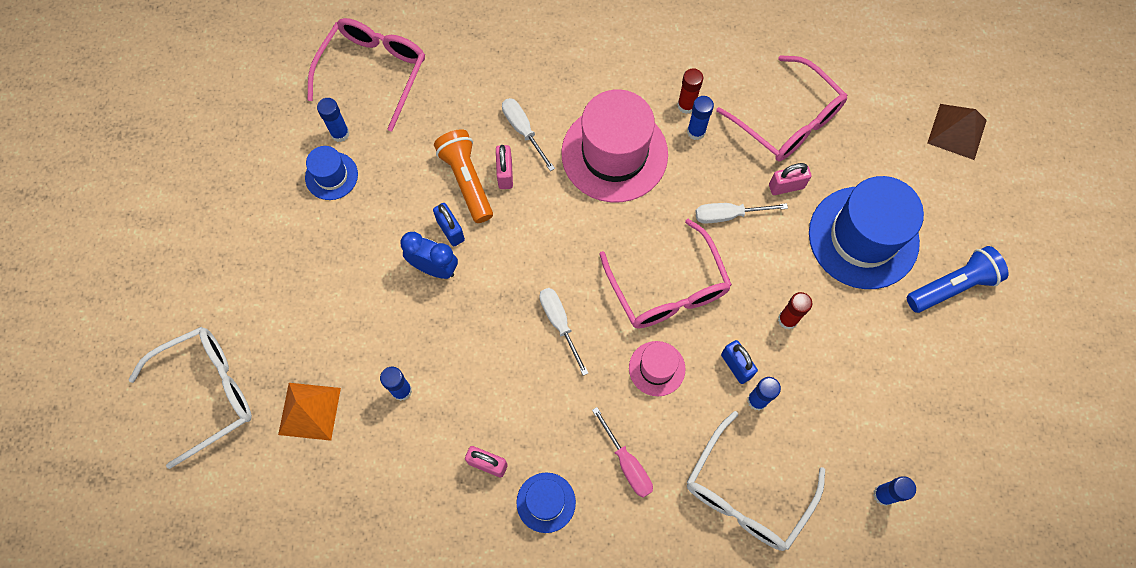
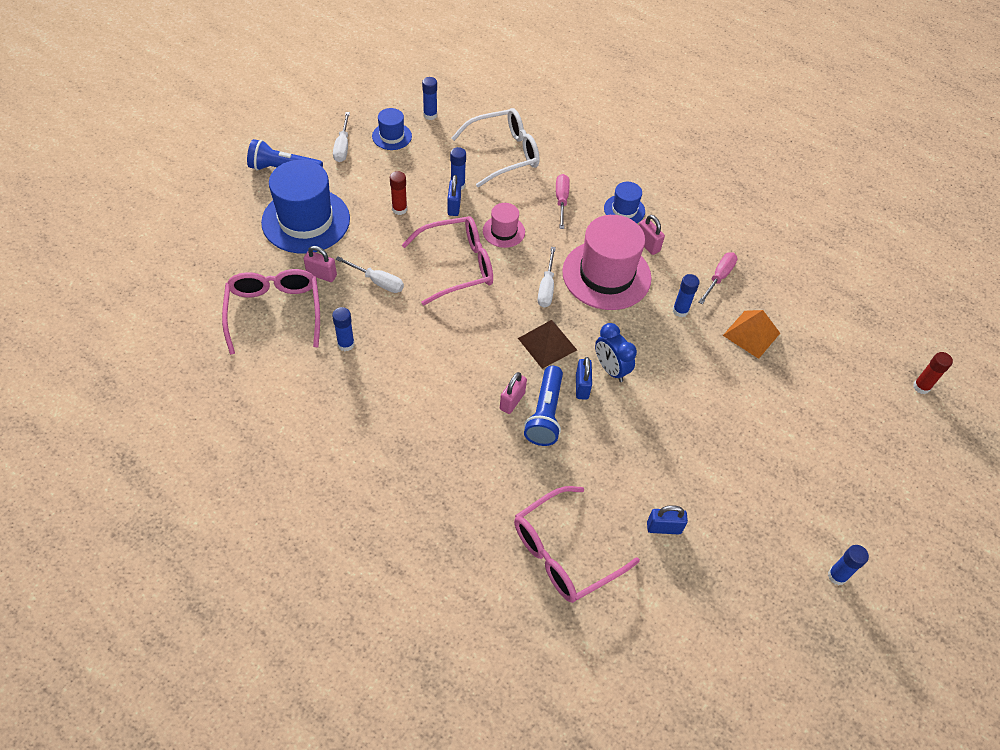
camera: 150 degrees left, 15 degrees down
white glasses [128,327,252,469] -> none
blue hat [305,146,358,200] -> blue hat moved to [372,108,412,150]
blue glue stick [317,98,350,142] -> blue glue stick moved to [828,545,869,585]
orange flashlight [434,129,493,223] -> blue flashlight [524,366,563,446]
white screwdriver [502,98,555,171] -> white screwdriver moved to [333,112,350,162]
pink hat [561,89,668,203] -> pink hat moved to [562,215,652,310]
pink glasses [599,219,732,329] -> pink glasses turned 60 degrees clockwise [402,216,493,305]
red glue stick [677,68,703,114] -> red glue stick moved to [913,352,953,394]
brown pyramid [928,104,987,160] -> brown pyramid moved to [518,320,577,369]
none -> blue padlock [647,505,688,534]
none -> pink screwdriver [699,252,738,304]

